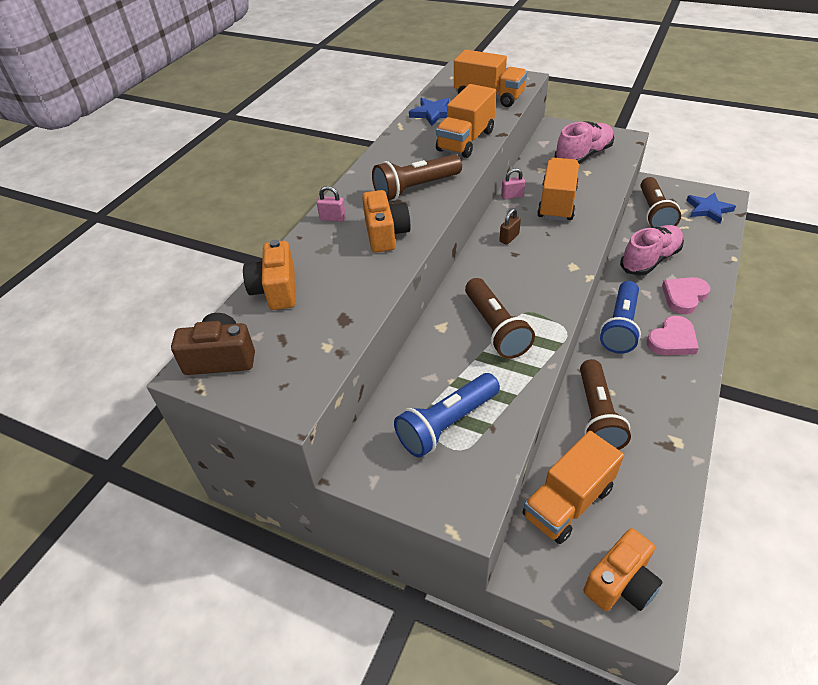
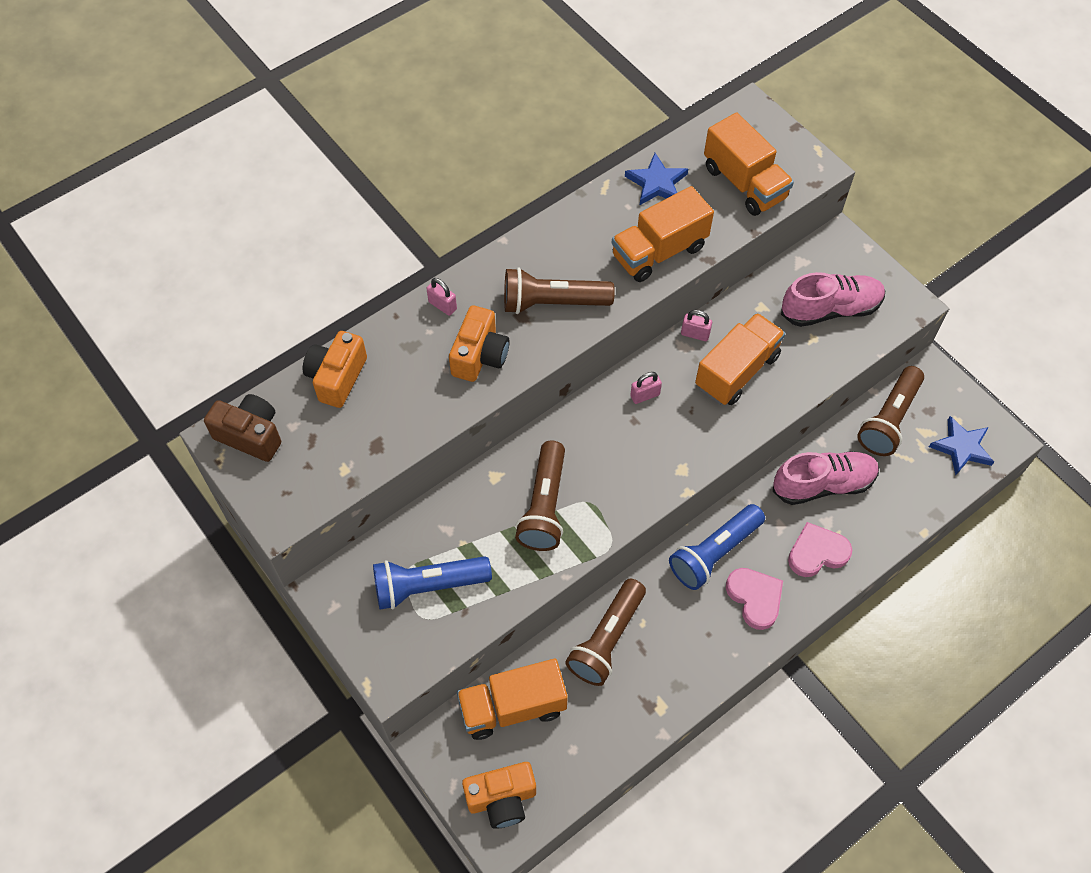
camera: 25 degrees right, 15 degrees up
brown padlock [500,208,521,245] -> pink padlock [630,372,662,404]
pink heart [647,316,699,355] -> pink heart turned 105 degrees counterclockwise [726,568,783,630]

